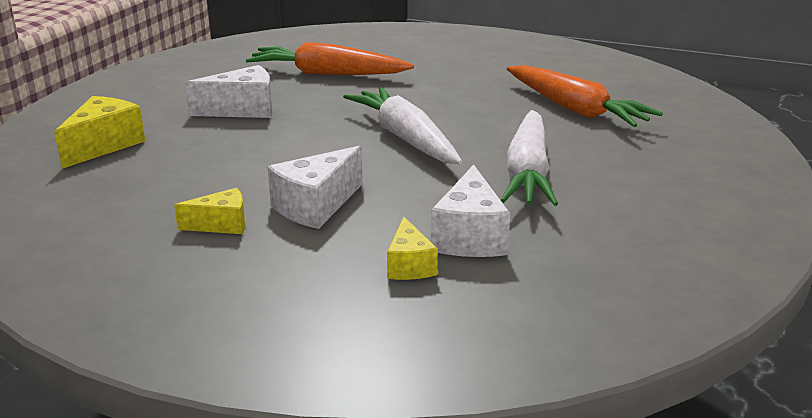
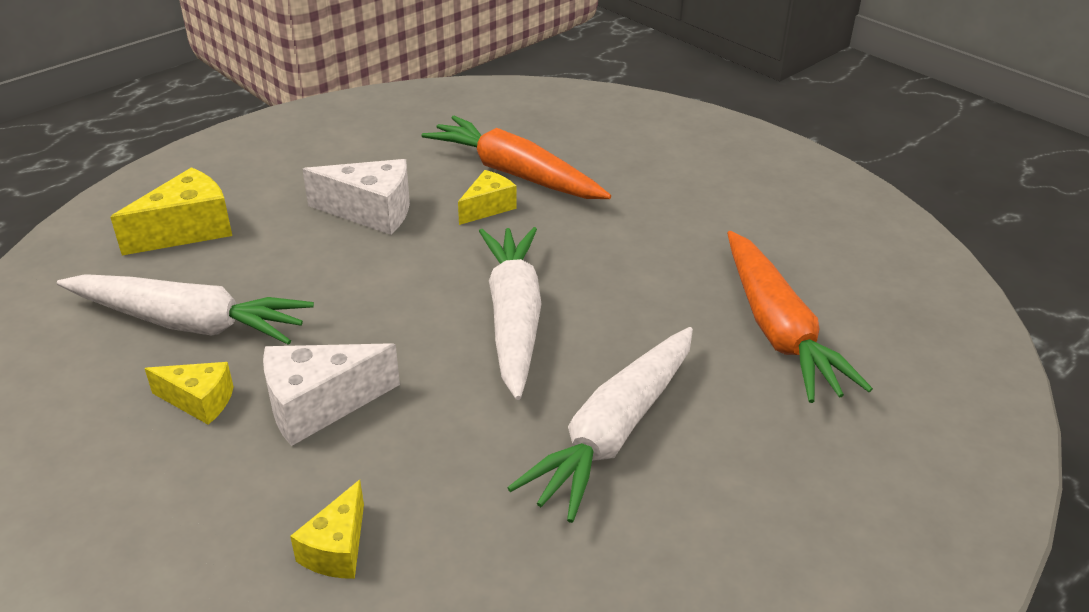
camera: 25 degrees right, 10 degrees up
white cheese [431,164,510,257] -> none
none -> white carrot [57,274,314,345]
none -> yellow cheese [458,170,517,225]

